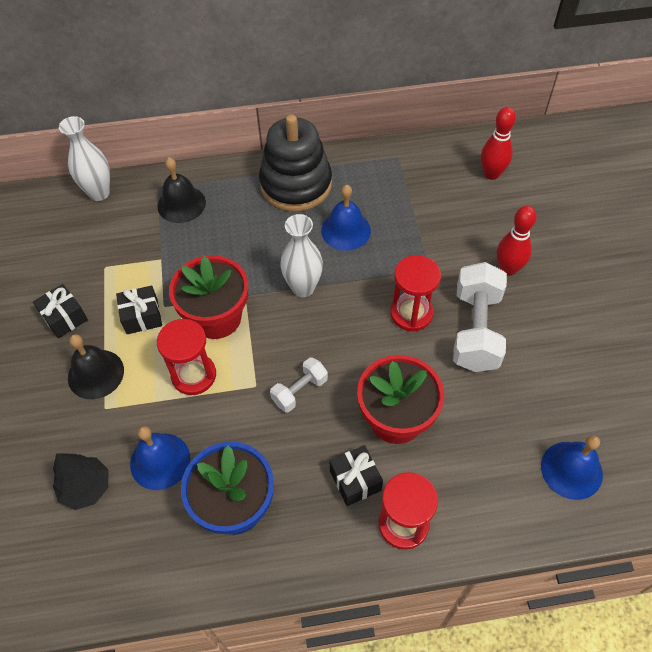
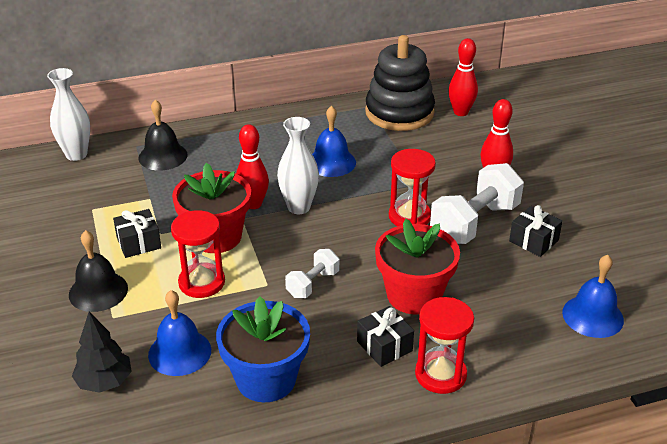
camera: 10 degrees left, 20 degrees down
black gift [33,284,88,338] -> black gift moved to [509,205,562,257]
black stacking toy [259,115,332,212] -> black stacking toy moved to [365,35,435,131]
white dumbbell [453,262,507,372] -> white dumbbell turned 45 degrees clockwise [430,163,524,244]
none -> red bowling pin [236,124,269,209]

